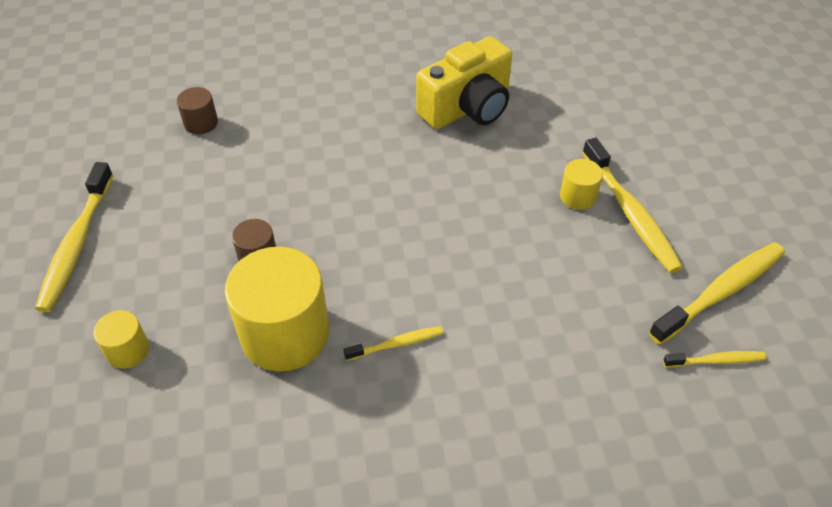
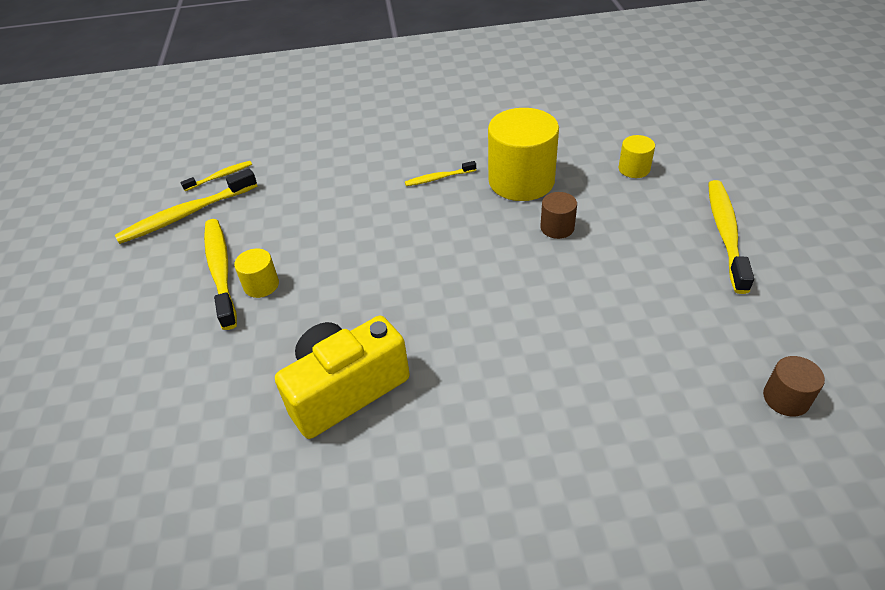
camera: 175 degrees left, 5 degrees down
brown cylinder [177,87,218,134] -> brown cylinder moved to [763,356,825,417]
yellow toothbrush [663,351,767,367] -> yellow toothbrush turned 150 degrees clockwise [181,161,252,191]

